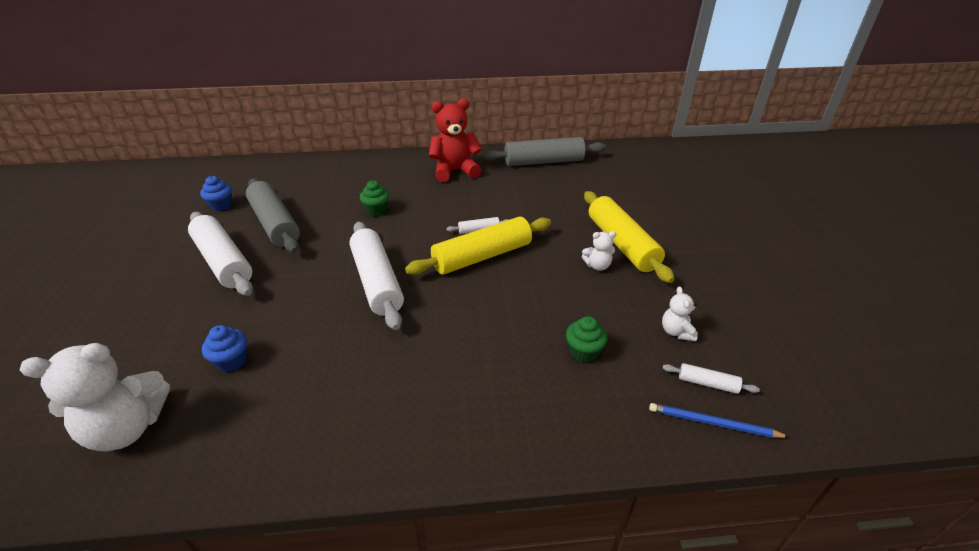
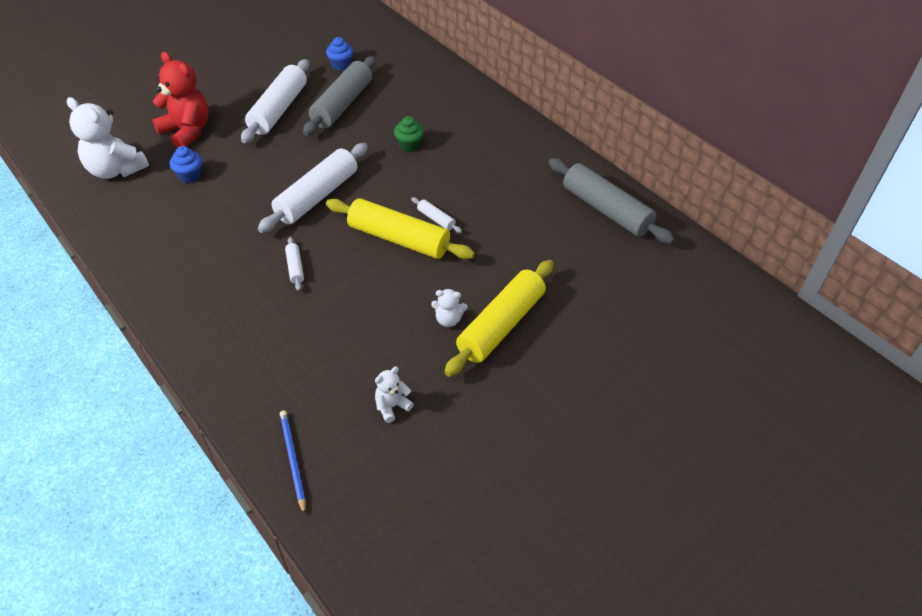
camera: 55 degrees right, 10 degrees up
red teddy bear [429,98,482,182] -> red teddy bear moved to [152,52,209,148]
green cupcake [566,316,607,363] -> none
white teddy bear [582,231,616,271] -> white teddy bear turned 45 degrees counterclockwise [431,289,468,327]
white rolling pin [663,363,760,394] -> white rolling pin moved to [285,237,304,291]

